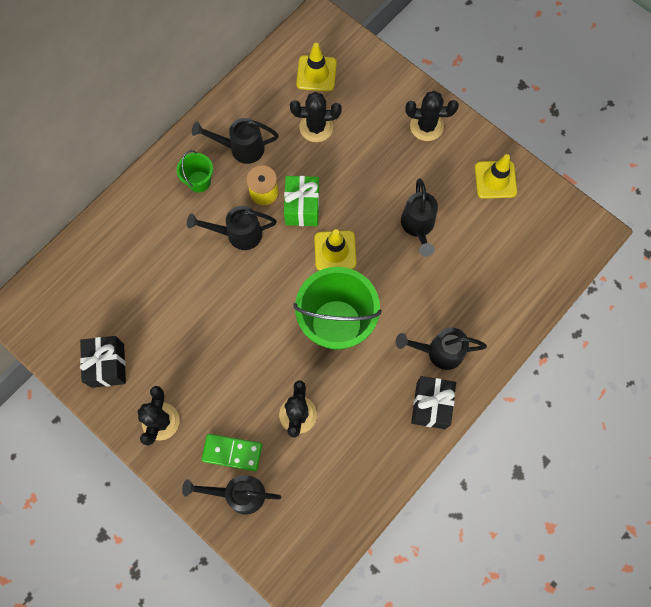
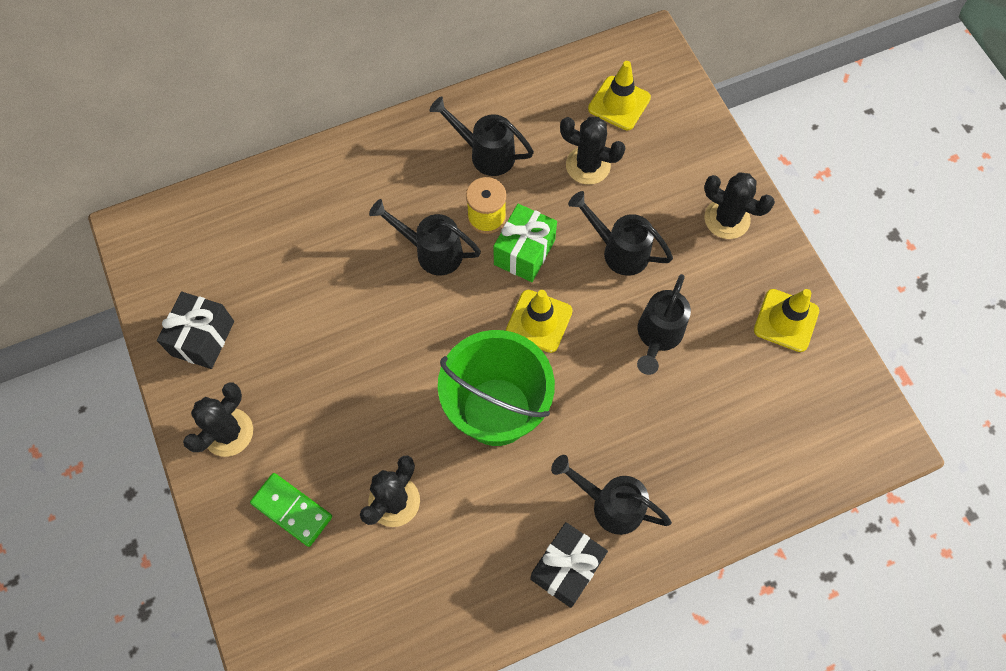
camera: 25 degrees right, 5 degrees down
green bucket [177,150,213,192] -> none
black watering can [182,475,281,515] -> black watering can moved to [568,191,673,276]

